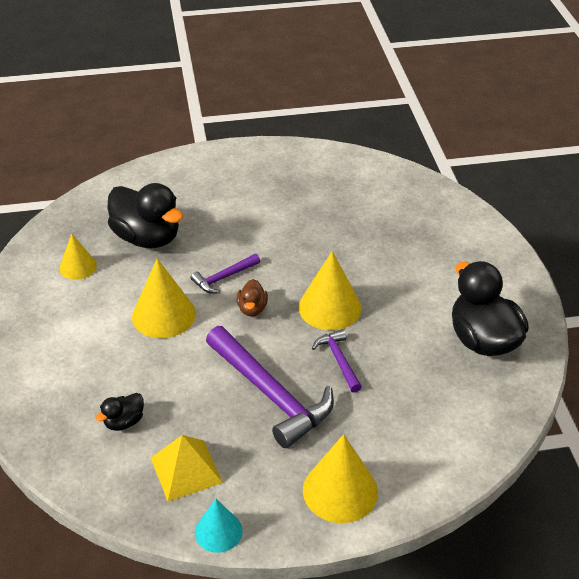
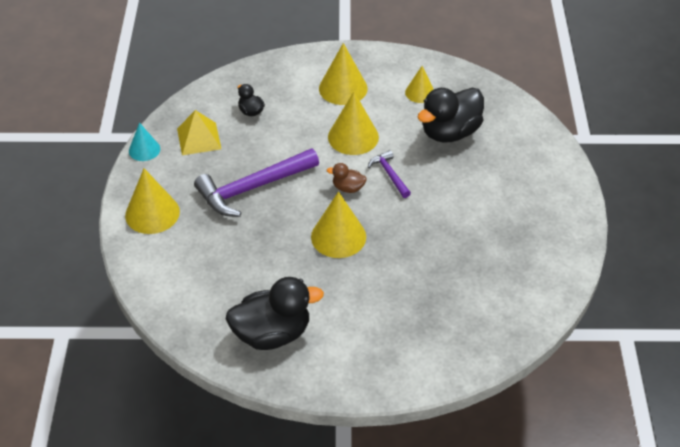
camera: 100 degrees right, 5 degrees up
purple hammer [312,329,362,393] -> none
none -> yellow cone [319,43,368,105]

